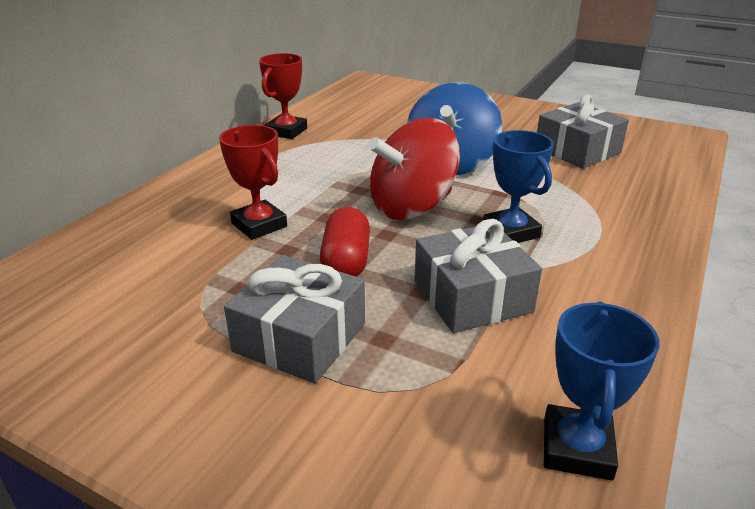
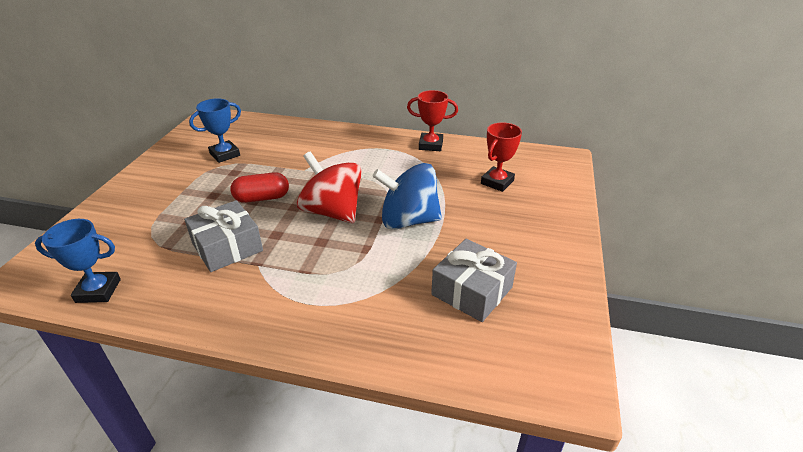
camera: 75 degrees right, 5 degrees up
red trophy [219,125,287,240] -> red trophy moved to [481,122,522,192]
grey gift [224,255,365,384] -> none
blue trophy [483,130,554,243] -> blue trophy moved to [189,98,241,163]

